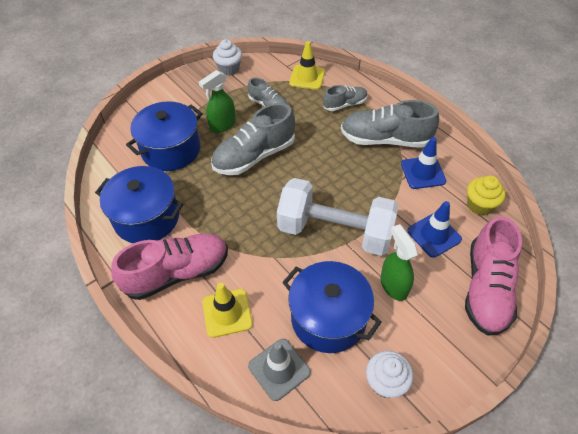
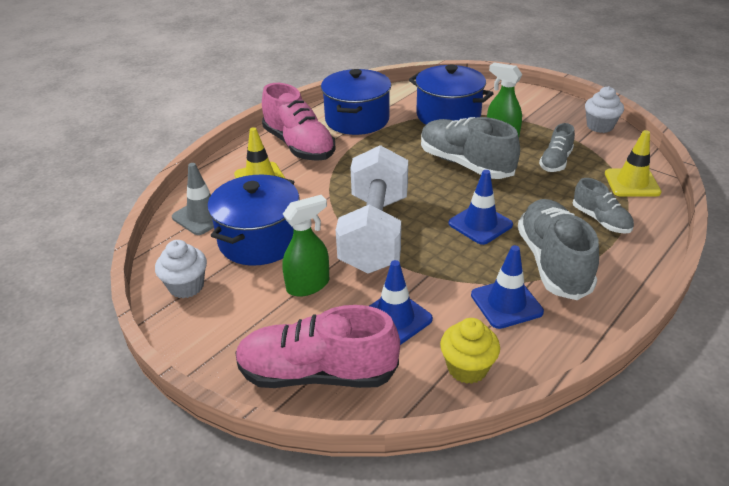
camera: 80 degrees right, 15 degrees down
none -> blue traffic cone [448,170,513,245]

